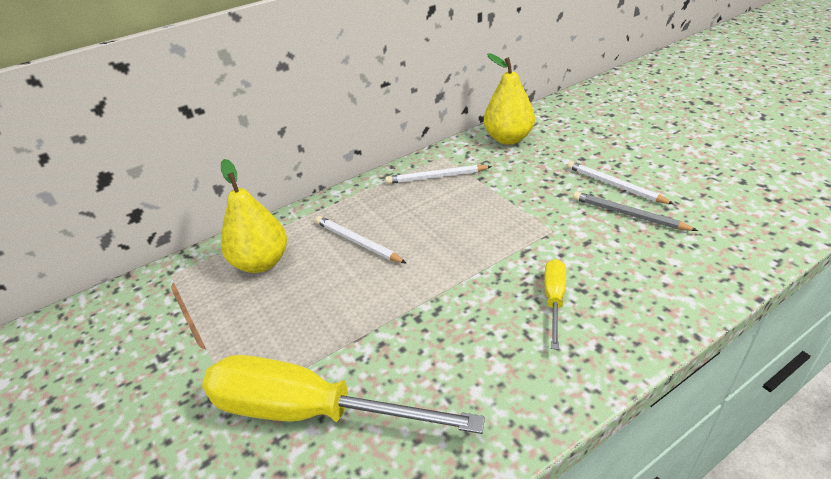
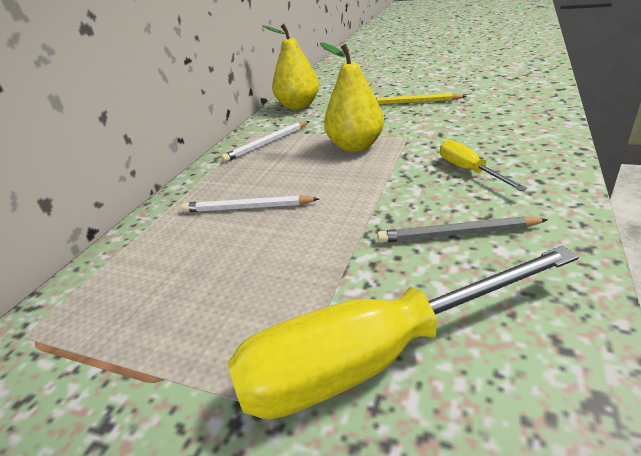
camera: 35 degrees left, 5 degrees down
yellow pear [221,159,287,273] -> yellow pear moved to [320,43,384,152]
white pencil [567,161,674,204] -> yellow pencil [376,93,466,105]
grey pencil [573,192,698,231] -> grey pencil moved to [377,216,548,243]

